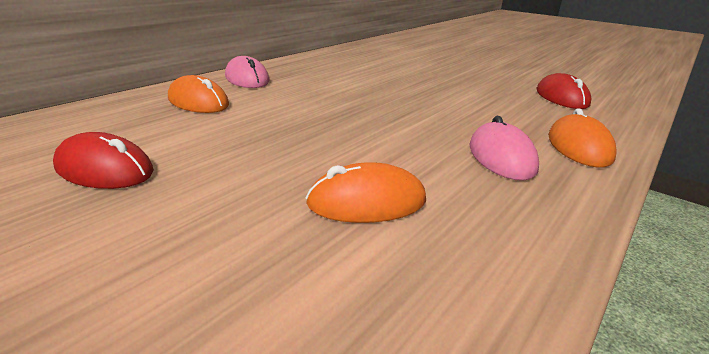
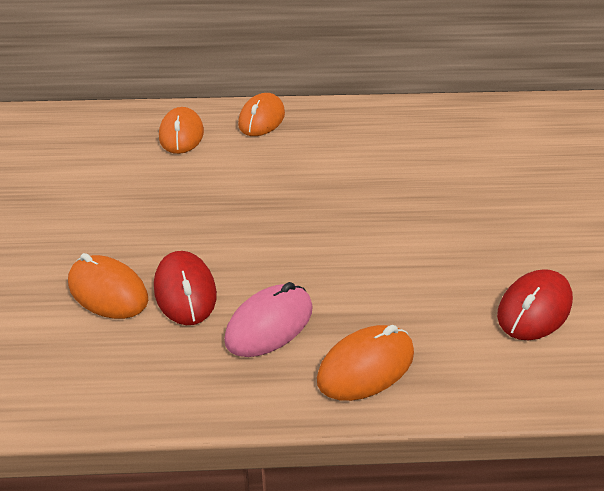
camera: 50 degrees right, 10 degrees up
red mouse [53,132,154,189] -> red mouse moved to [154,251,217,325]
pink mouse [225,56,269,88] -> orange mouse [238,93,285,136]

